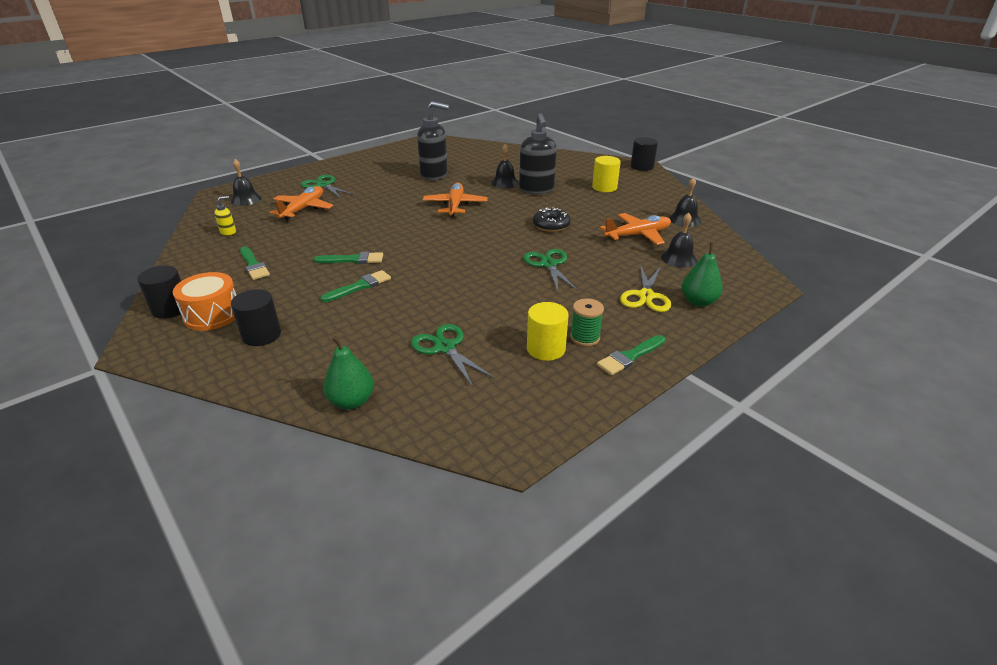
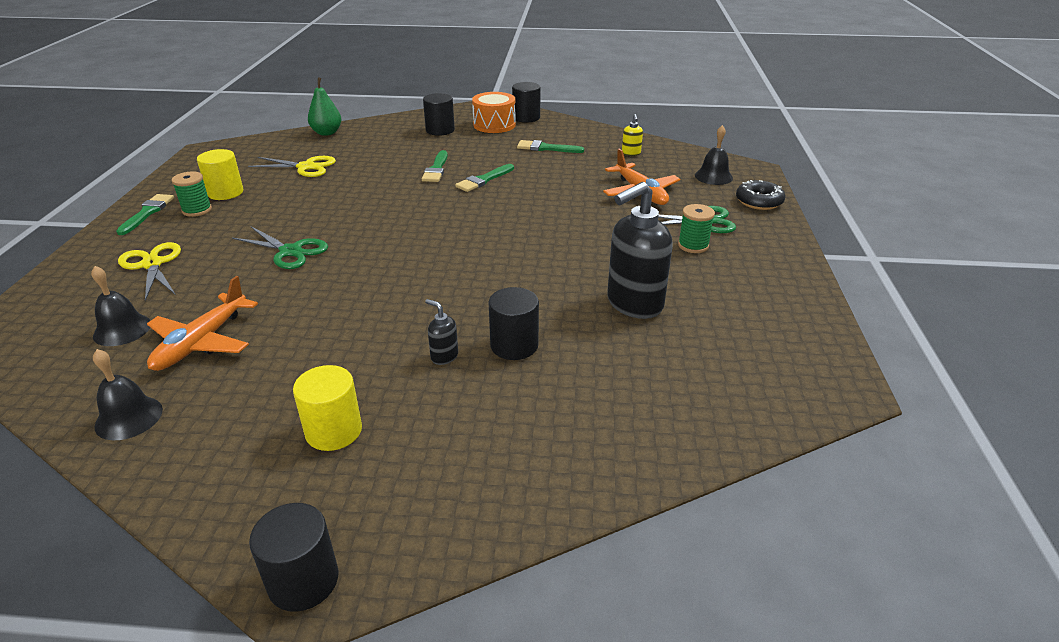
camera: 135 degrees right, 0 degrees up
green scissors [411,324,495,387] -> yellow scissors [248,156,336,177]
orange plane [423,182,488,217] -> none
black bell [491,144,519,188] -> black cylinder [489,287,539,360]
black soap dispenser [519,113,557,194] -> black soap dispenser [425,299,458,365], size x0.44
black donut [533,208,571,232] -> black donut moved to [736,180,785,210]
green pear [682,242,723,307] -> none
none -> green spool [678,204,715,253]

